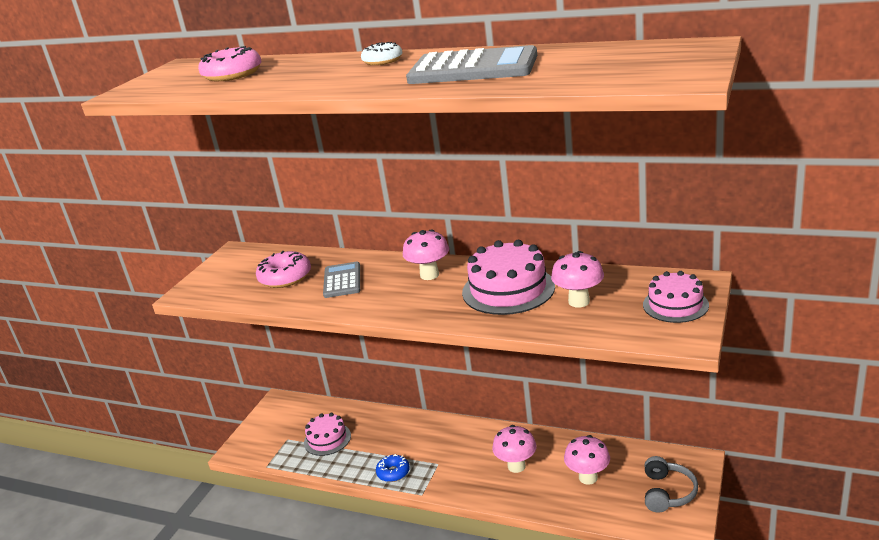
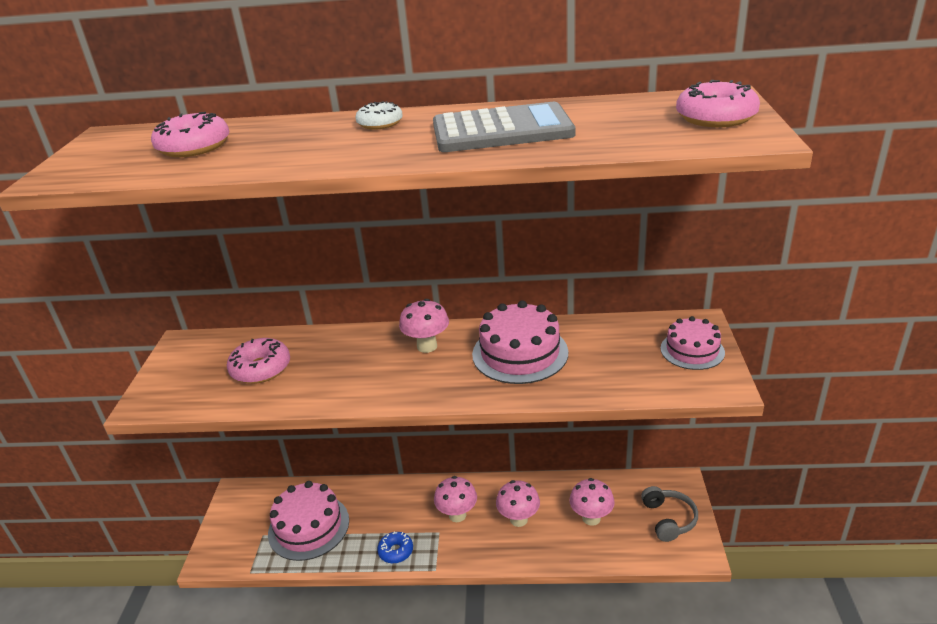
camera: 20 degrees left, 5 degrees up
pink cake [304,413,351,456] -> pink cake [268,481,349,561], size x1.59
grey calculator [323,262,360,298] -> none
pink mushroom [551,251,604,307] -> pink mushroom moved to [434,476,477,522]
none -> pink donut [676,80,760,127]

